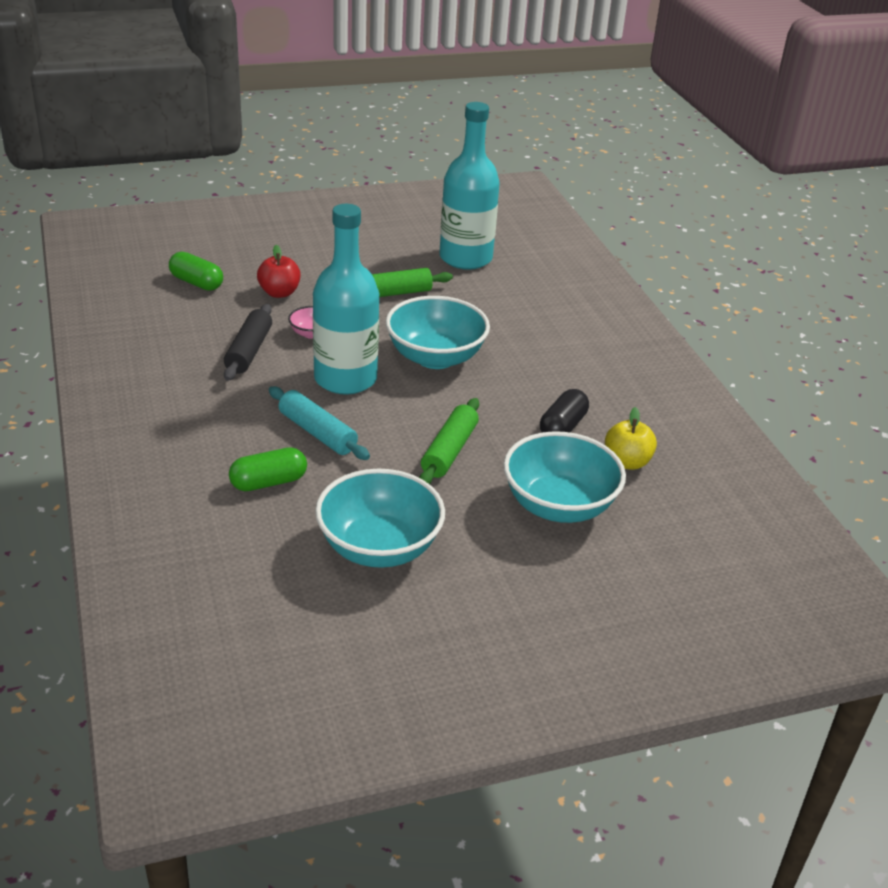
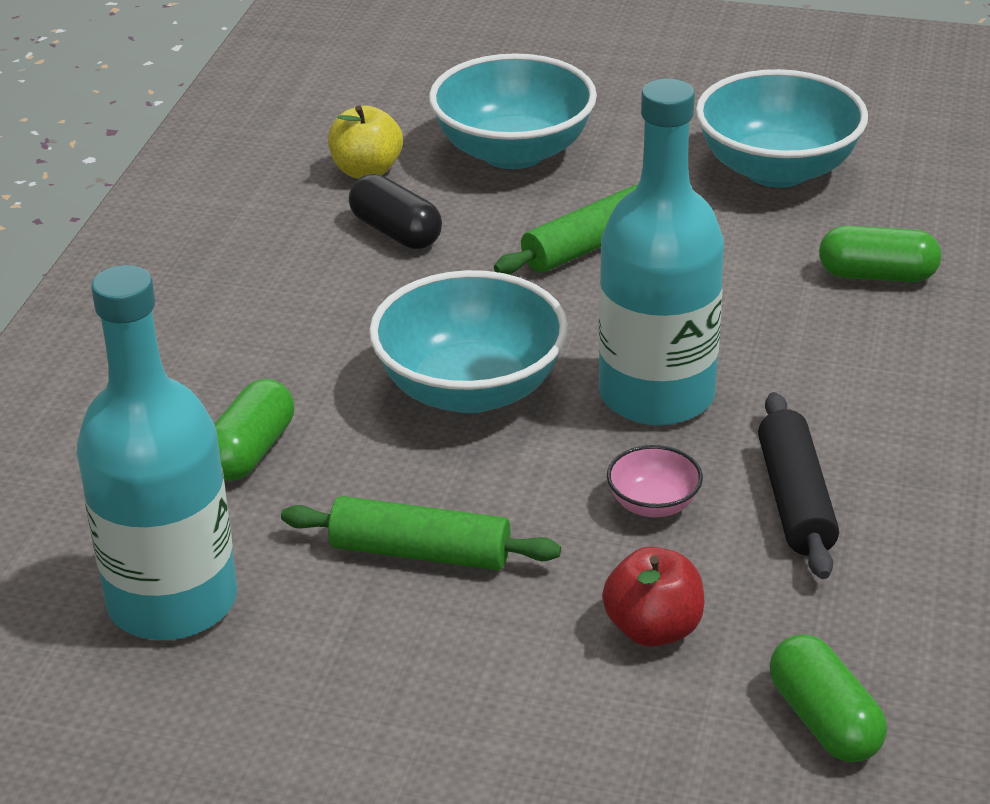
camera: 145 degrees left, 0 degrees up
black rolling pin [224,304,272,381] -> black rolling pin turned 45 degrees counterclockwise [758,392,839,579]
turquoise rolling pin [269,386,370,460] -> none
black capsule [540,389,589,433] -> black capsule turned 75 degrees clockwise [349,174,442,249]
none -> green capsule [214,379,294,481]

